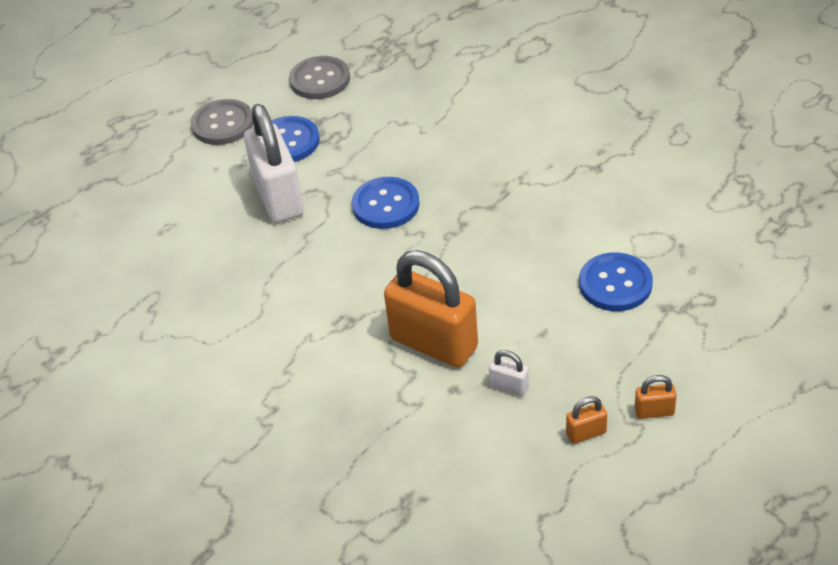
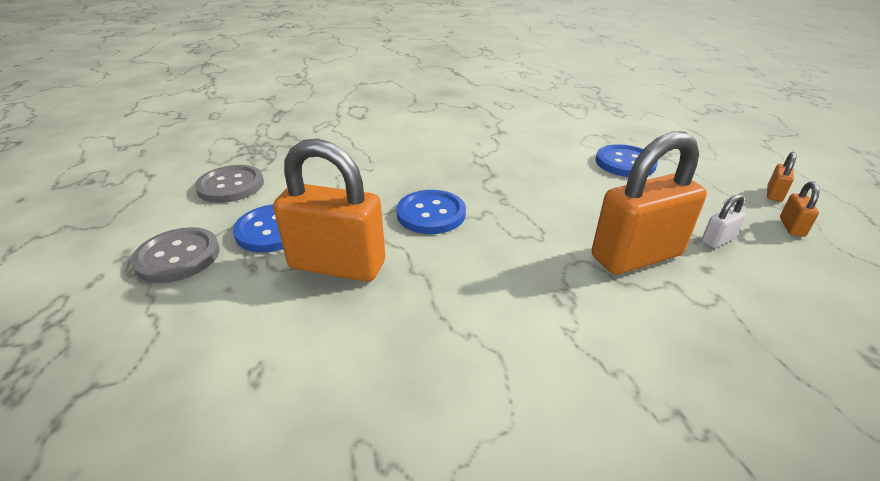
camera: 60 degrees left, 10 degrees down
white padlock [244,104,304,223] -> orange padlock [273,139,385,282]

